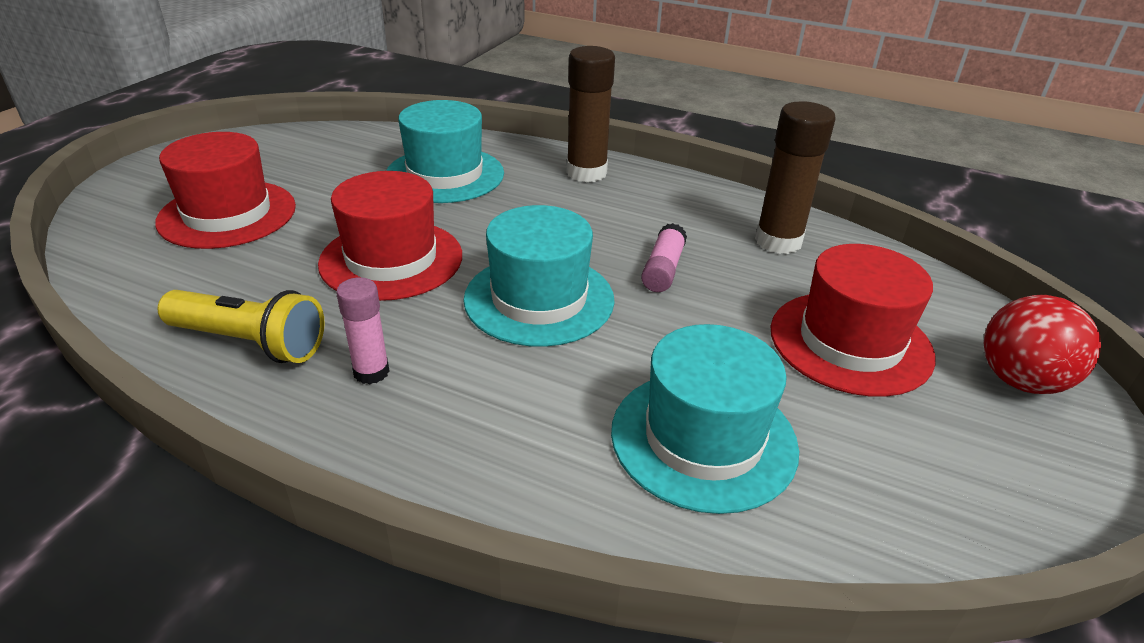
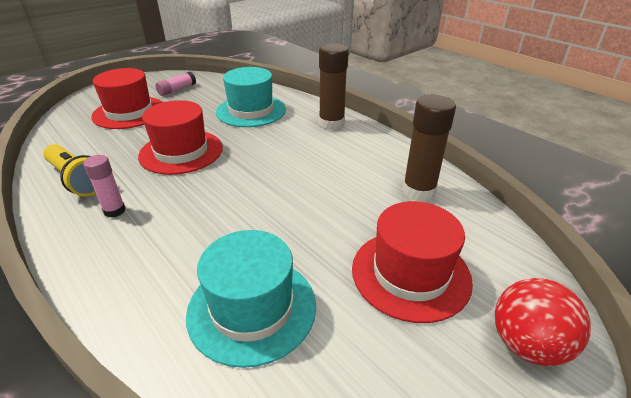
camera: 25 degrees right, 0 degrees up
turquoise hat [463,205,615,347] -> none
pink glue stick [641,223,687,292] -> pink glue stick moved to [155,72,196,96]

